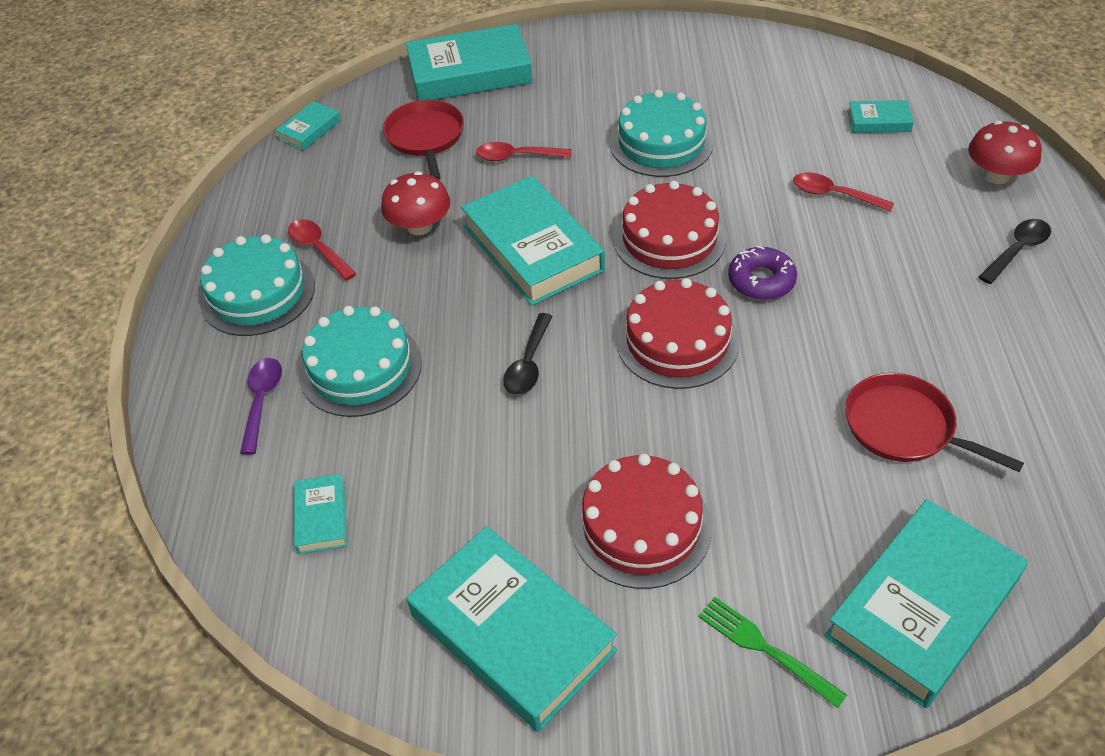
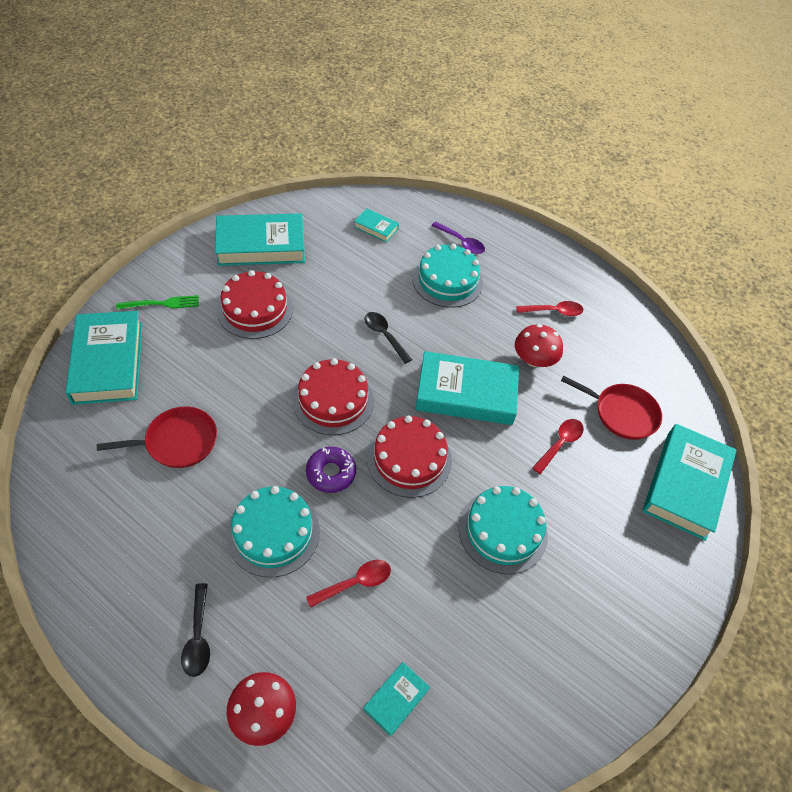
camera: 120 degrees right, 5 degrees up
turquoise cake [200,234,315,336] -> turquoise cake moved to [226,486,320,577]
turquoise book [275,101,341,151] -> none

